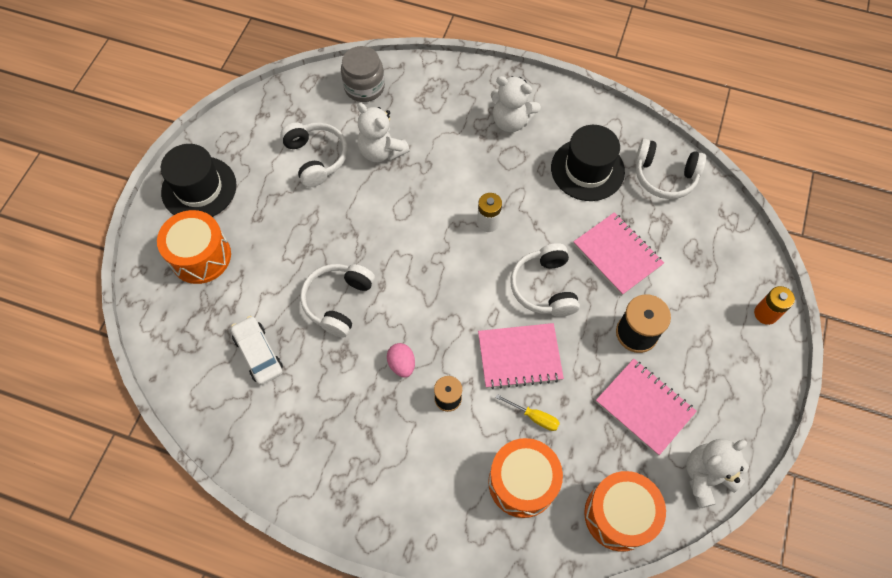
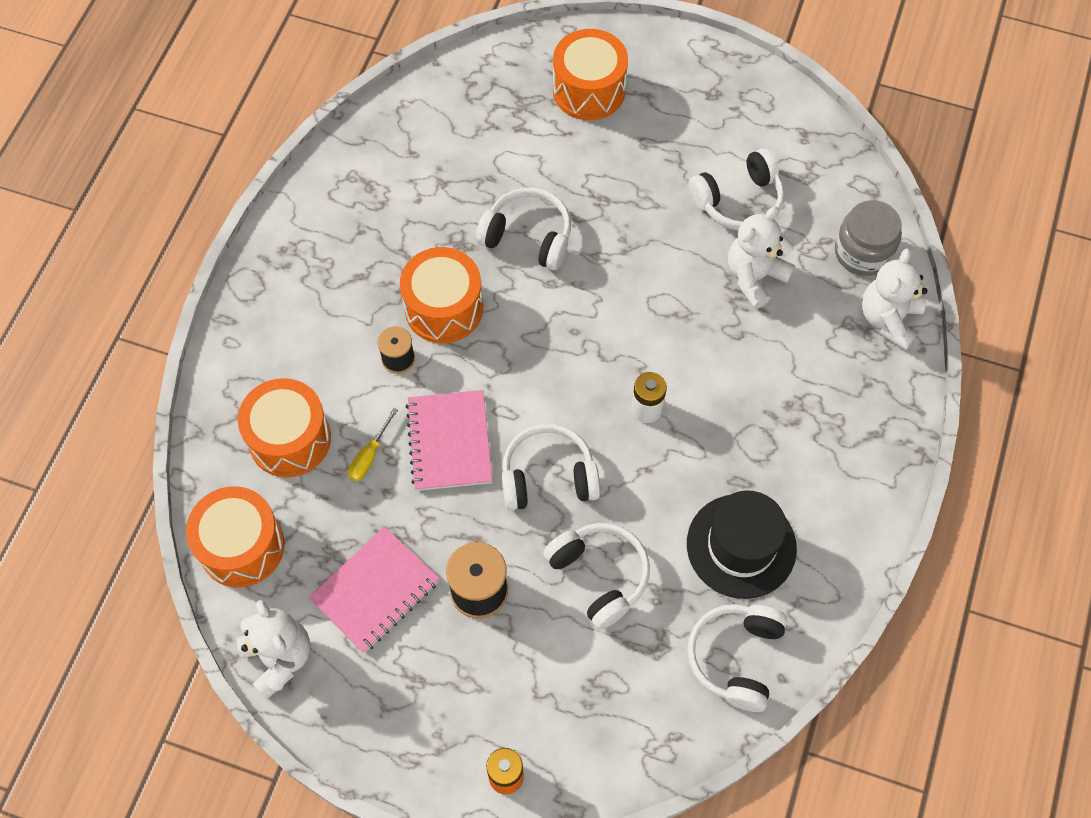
camera: 90 degrees right, 0 degrees up
black hat [161,144,237,217] -> none
white car [231,316,283,385] -> none
pink egg [387,343,415,377] -> orange drum [400,247,483,343]
white teddy bear [491,76,541,132] -> white teddy bear moved to [861,248,928,350]
pink notebook [573,212,664,296] -> white headphones [543,523,650,630]

